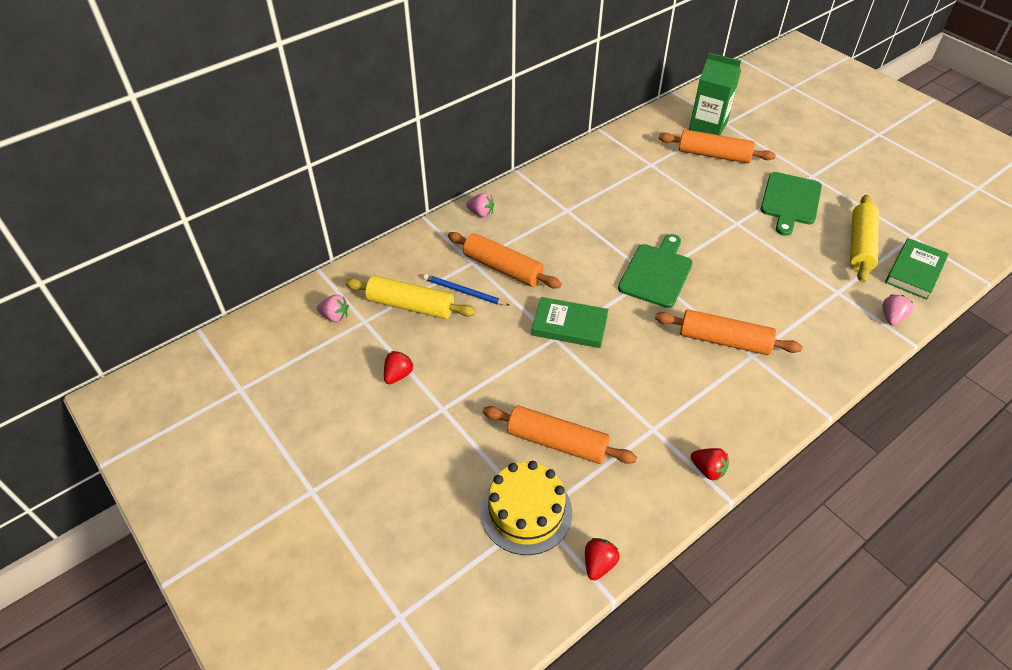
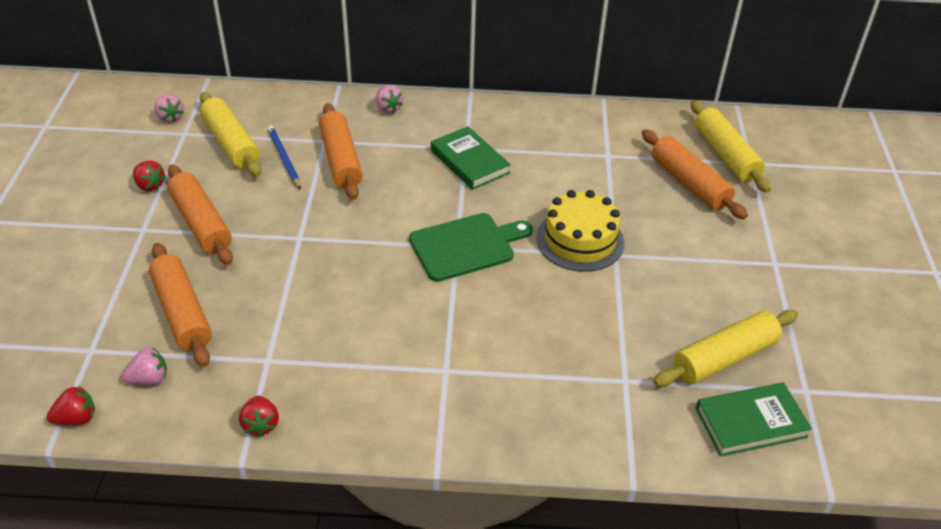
camera: 40 degrees right, 5 degrees down
red strawberry [384,351,414,384] -> red strawberry turned 60 degrees clockwise [133,161,166,191]
yellow cake [480,461,572,555] -> yellow cake moved to [536,190,625,272]
green book [532,297,609,348] -> green book moved to [431,126,511,190]
orange rolling pin [655,309,802,355] -> orange rolling pin moved to [167,165,233,265]
green carton [689,53,741,135] -> yellow rolling pin [691,100,771,193]
green cutting board [760,172,822,236] -> none
pink strawberry [883,295,913,326] -> pink strawberry moved to [122,347,167,385]

